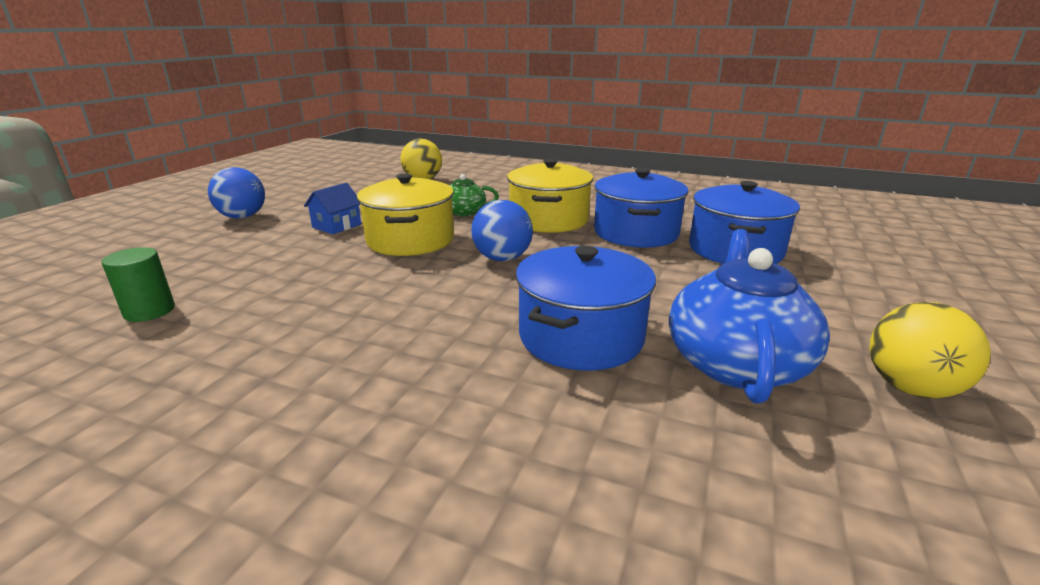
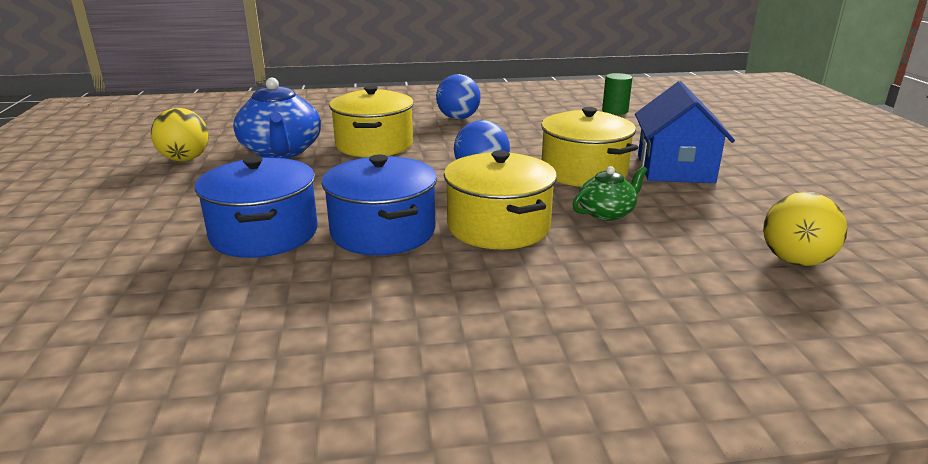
camera: 150 degrees right, 0 degrees up
blue ball [208,167,265,219] -> blue ball moved to [436,74,481,120]
blue house [304,183,361,234] -> blue house [635,81,735,183], size x1.89
blue pot [516,246,656,371] -> yellow pot [329,86,414,157]

